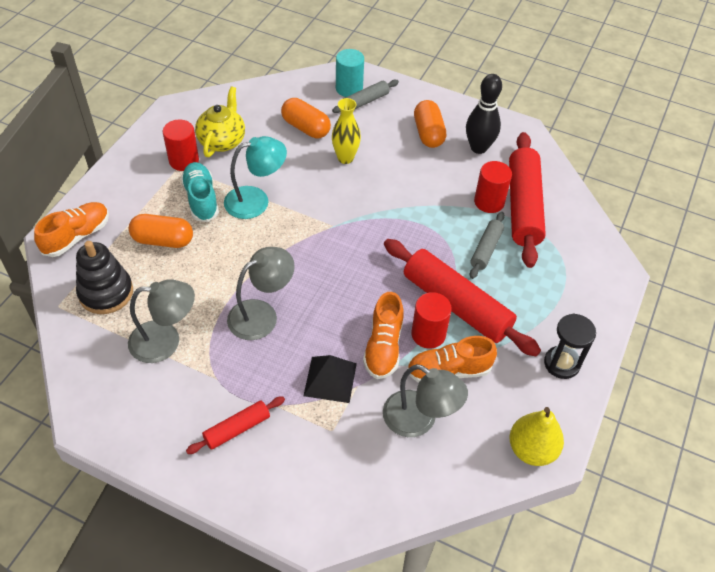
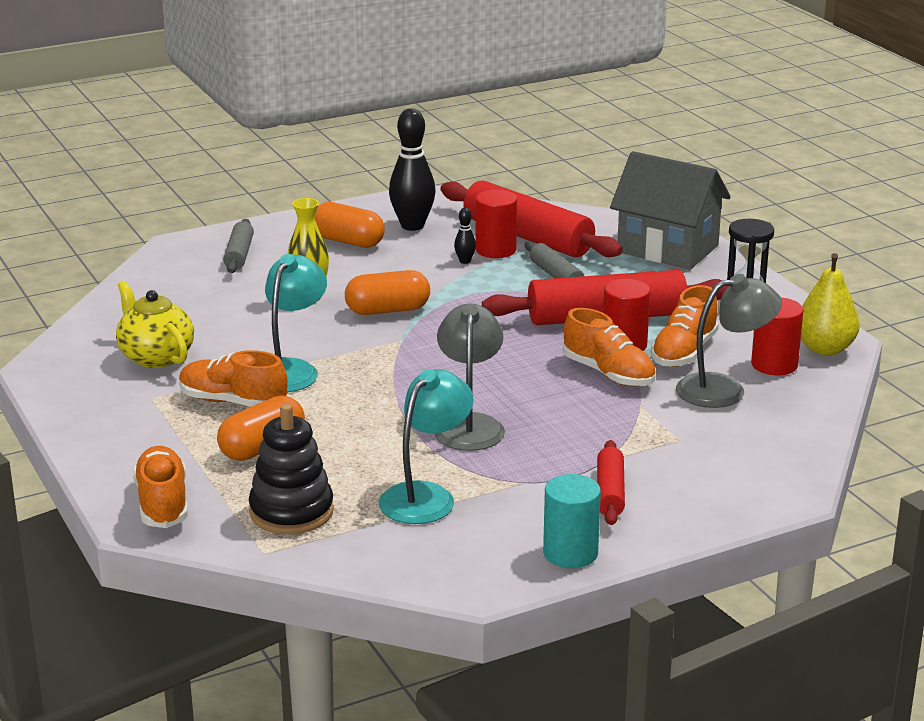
camera: 50 degrees left, 25 degrees down
grey lamp [128,279,195,363] -> turquoise lamp [379,369,474,524]
red cylinder [163,119,199,171] -> red cylinder moved to [751,298,804,375]
turquoise shoe [181,162,219,222] -> orange shoe [179,350,288,407]
orange capsule [281,98,331,138] -> orange capsule moved to [345,270,430,315]
black pyramid [303,355,357,403] -> none
turquoise cylinder [336,49,364,97] -> turquoise cylinder moved to [543,474,601,568]
none -> black bowling pin [454,208,476,264]
none -> grey house [610,151,731,270]

